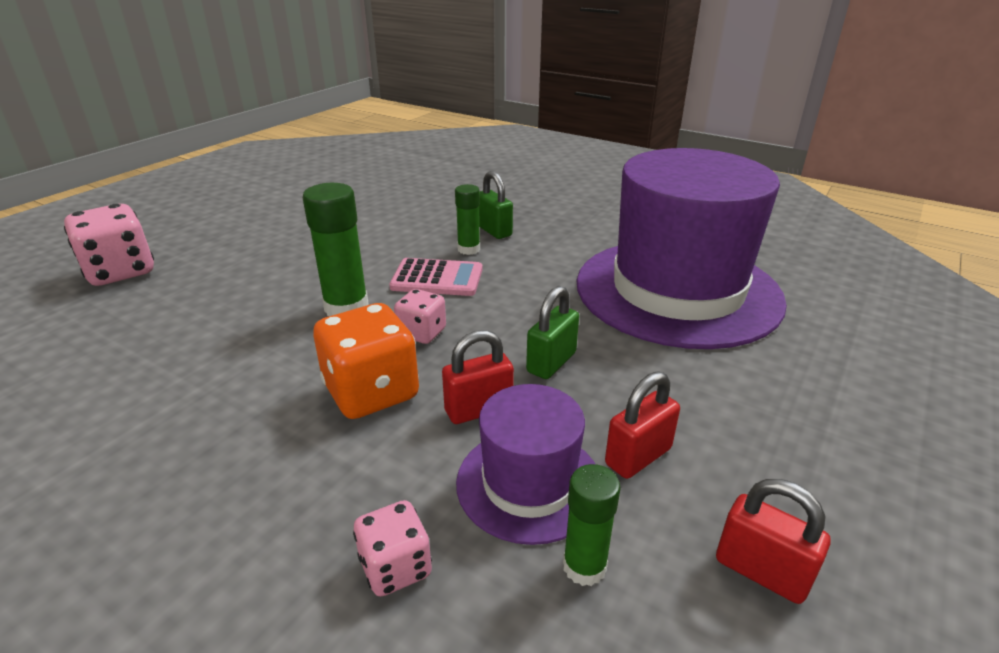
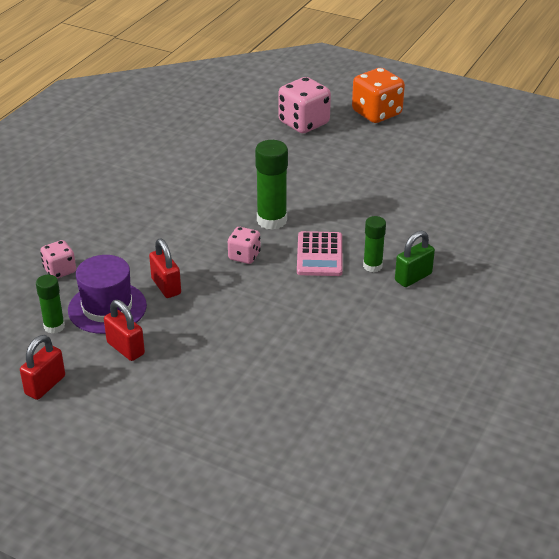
camera: 85 degrees right, 5 degrees up
orange dice [313,303,419,419] -> orange dice moved to [352,68,405,123]
green padlock [526,286,579,379] -> none
purple hat [577,148,787,349] -> none

